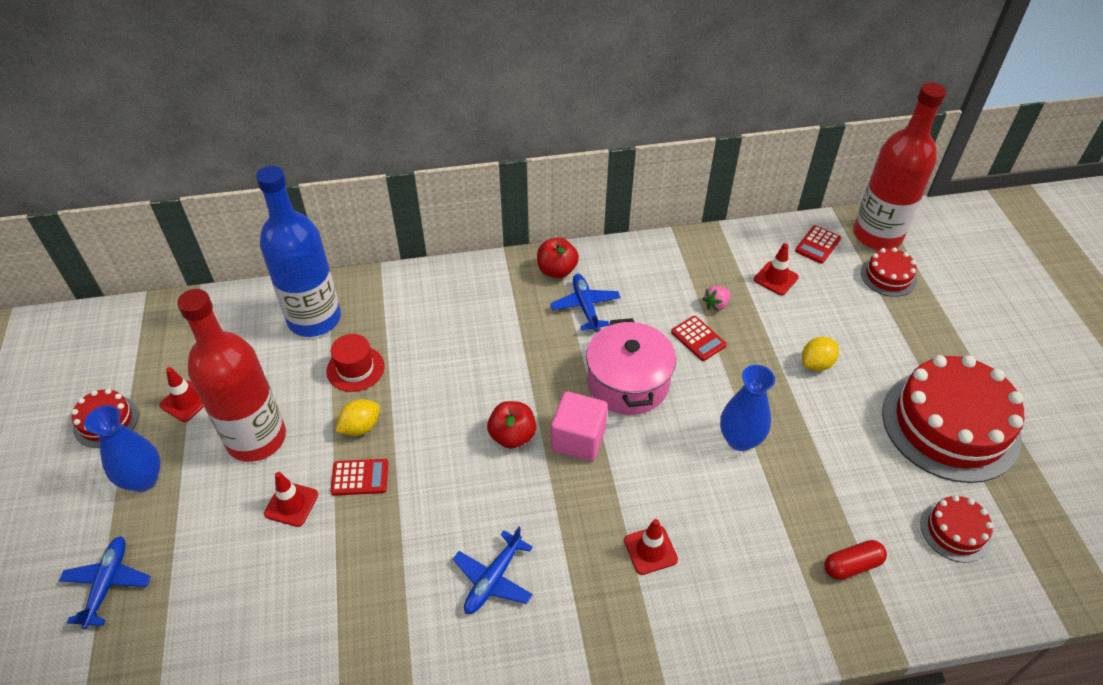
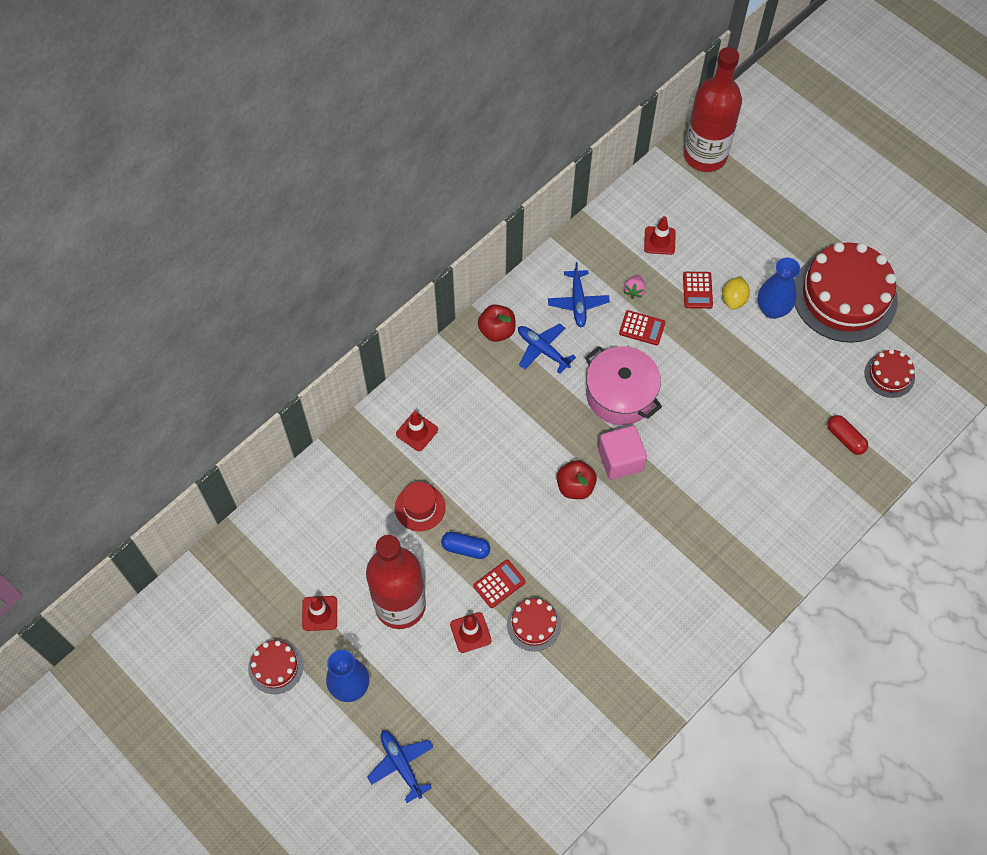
camera: 35 degrees left, 15 degrees up
blue bottle [256,166,341,337] -> none
yellow lemon [335,399,380,436] -> blue capsule [441,532,490,559]
blue plane [453,527,533,614] -> blue plane moved to [548,262,610,328]
red traffic cone [624,519,678,575] -> red traffic cone moved to [396,411,438,451]
blue vase [720,365,775,451] -> blue vase moved to [757,258,800,319]
red calculator [795,225,841,264] -> red calculator moved to [683,272,713,309]
red capsule [824,540,887,580] -> red capsule turned 75 degrees counterclockwise [827,415,868,455]
red cake [861,248,917,297] -> red cake moved to [507,598,561,651]

